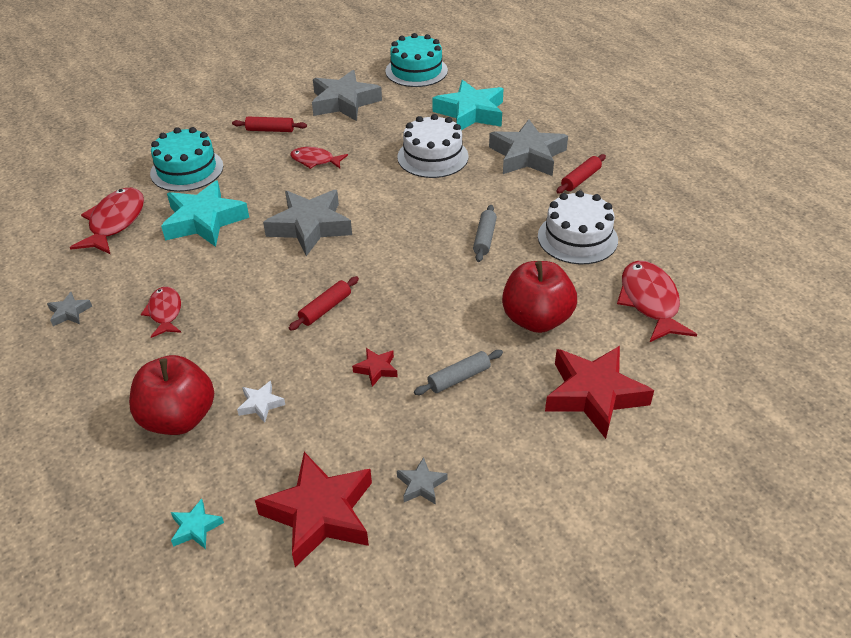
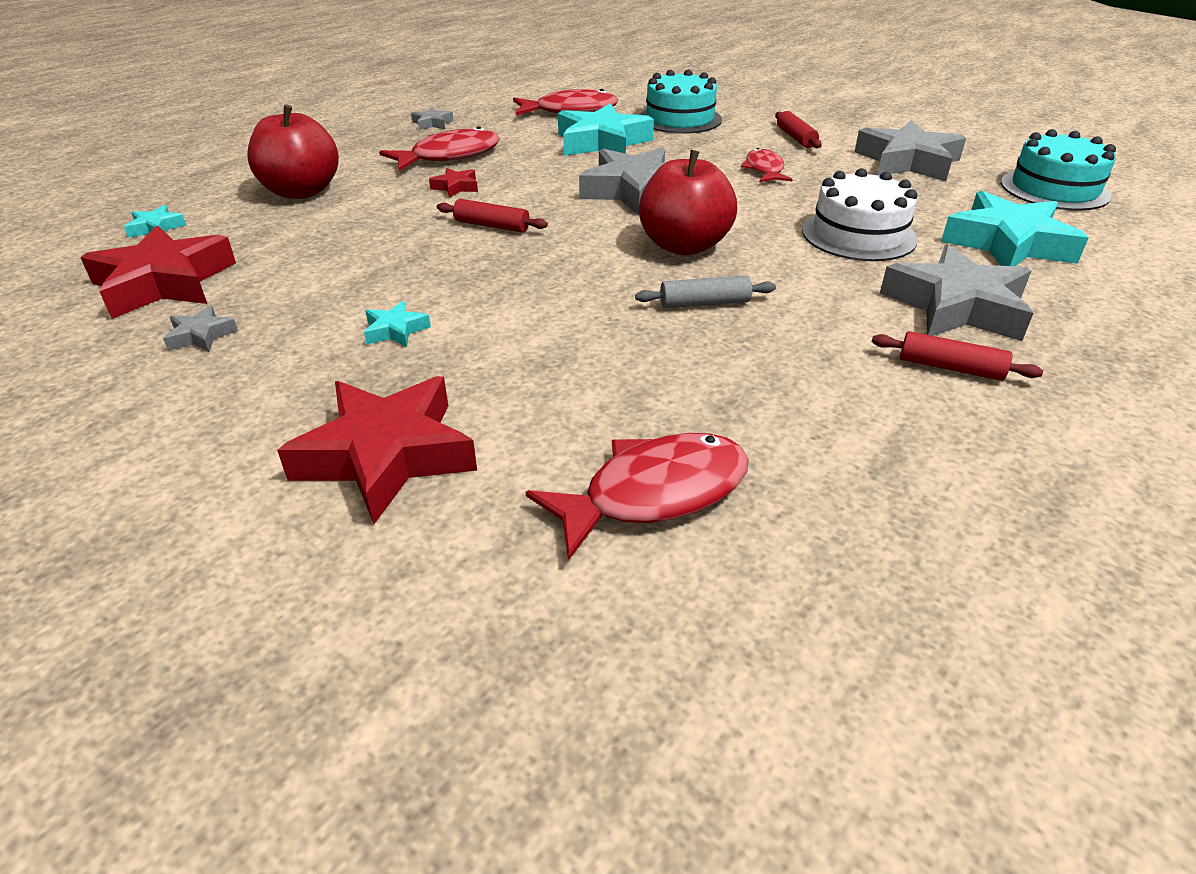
camera: 70 degrees right, 5 degrees down
red fish [141,287,181,338] -> red fish [379,126,500,171], size x1.61
white star [237,381,285,423] -> none
red star [352,348,398,387] -> red star moved to [429,168,478,198]
grey rolling pin [414,350,503,395] -> turquoise star [364,301,431,347]
red apple [502,261,577,333] -> red apple moved to [639,150,737,256]
white cake [538,190,618,264] -> none

